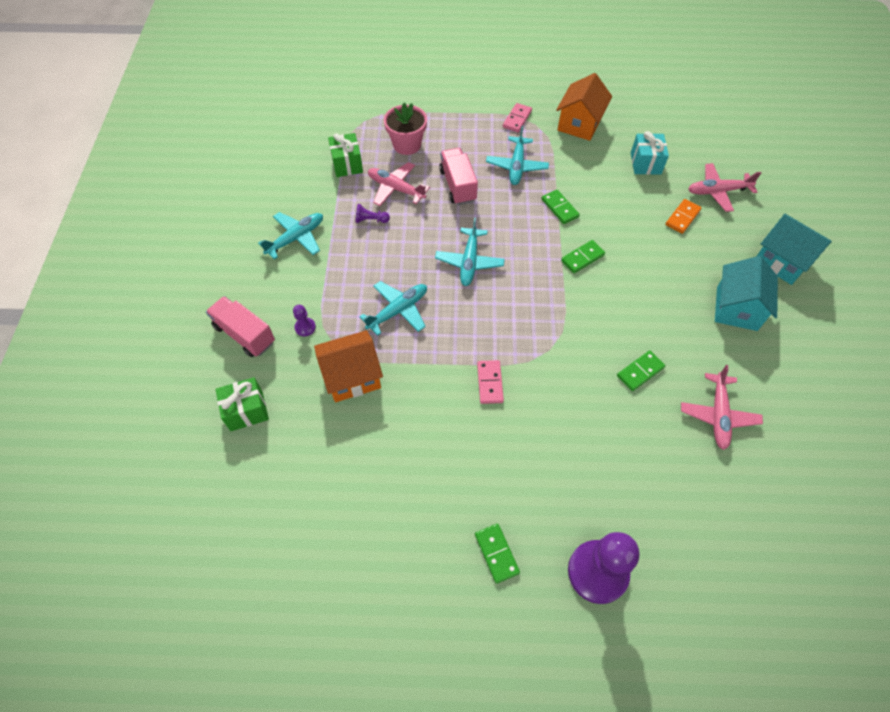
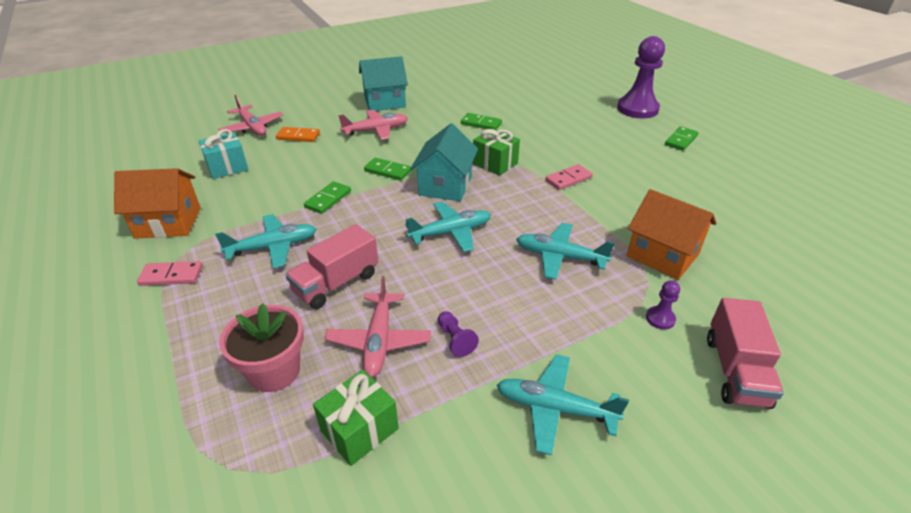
camera: 120 degrees left, 20 degrees down
green gift [215,377,269,431] -> green gift moved to [473,128,520,176]
pink plane [681,365,763,450] -> pink plane moved to [338,110,408,140]
turquoise house [757,214,832,285] -> turquoise house moved to [411,124,478,201]

